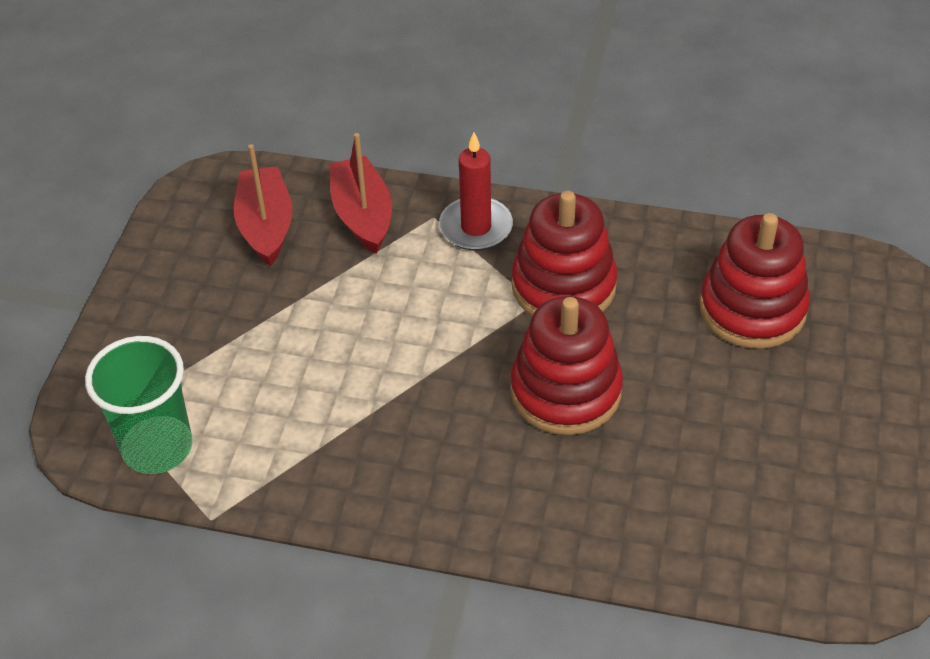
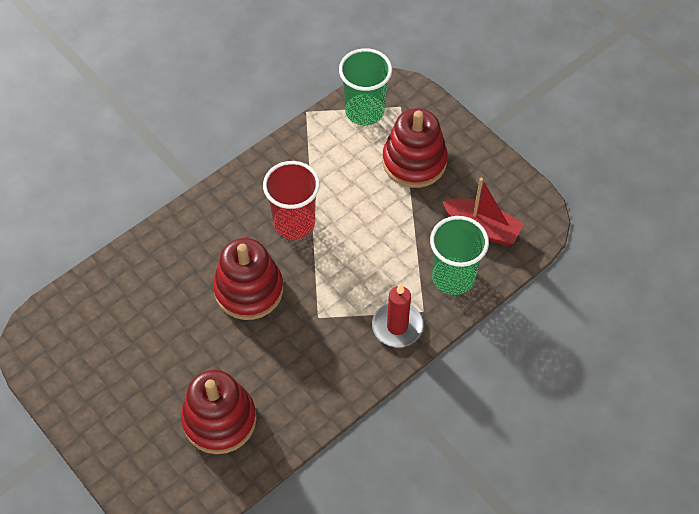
camera: 125 degrees right, 10 degrees up
red boat [329,133,392,254] -> green cup [430,216,489,295]
red stacking toy [511,191,617,316] -> red stacking toy moved to [383,108,448,188]
none -> red cup [263,161,320,240]

